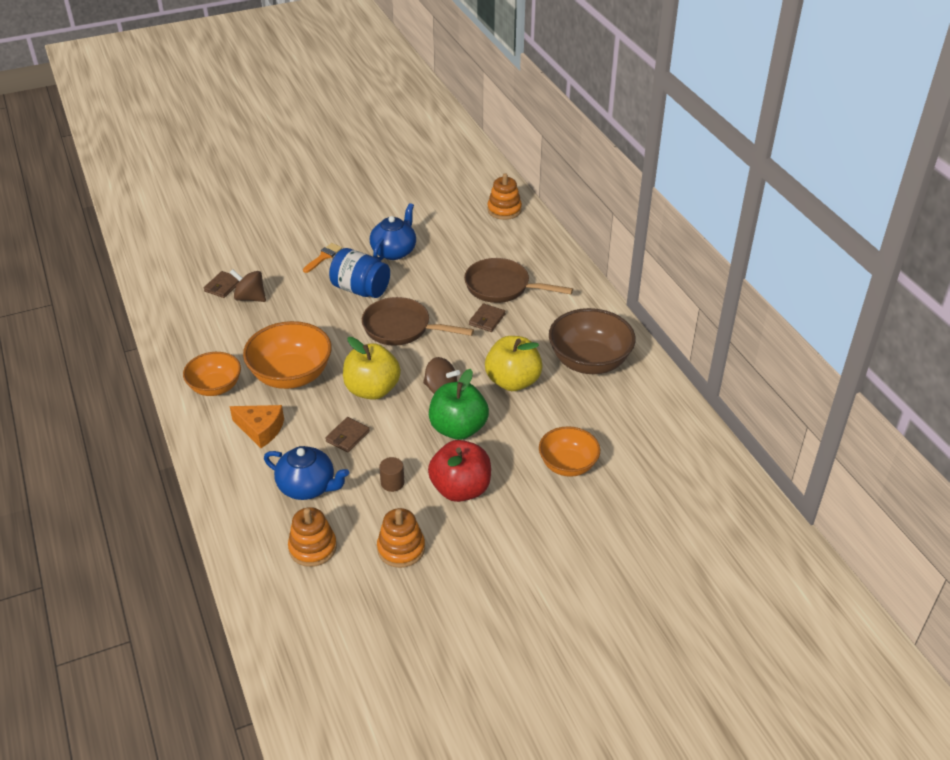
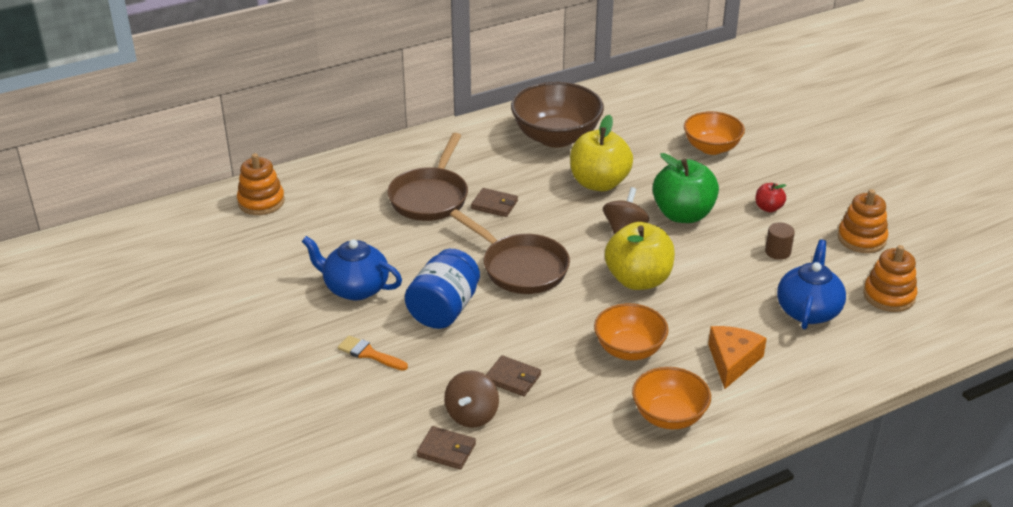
camera: 95 degrees left, 5 degrees down
orange bowl [243,321,332,389] -> orange bowl [594,303,669,360], size x0.65
brown wallet [325,417,370,452] -> brown wallet moved to [486,355,541,396]
brown pan [362,297,474,346] -> brown pan turned 60 degrees counterclockwise [450,209,570,294]
red apple [428,440,491,502] -> red apple [755,183,786,212], size x0.47

